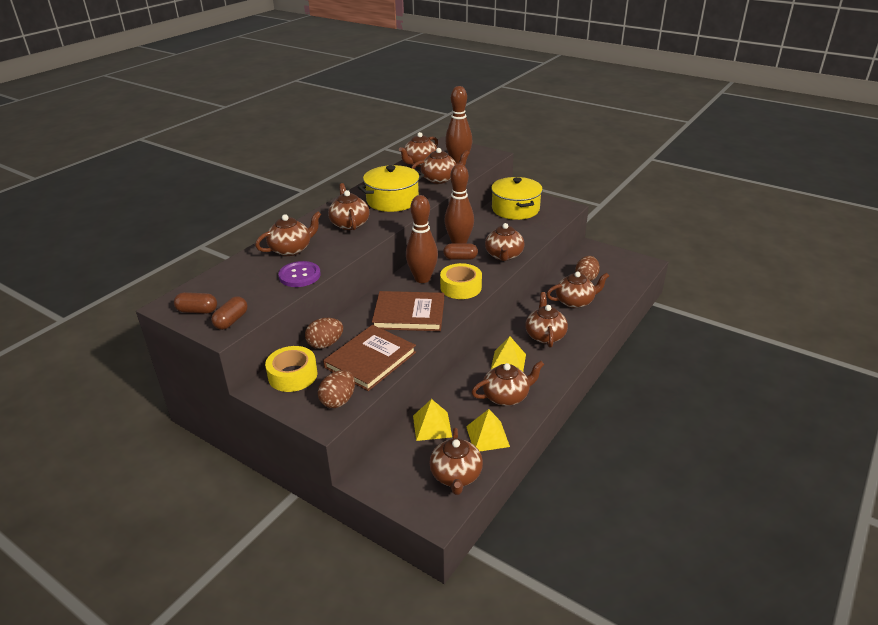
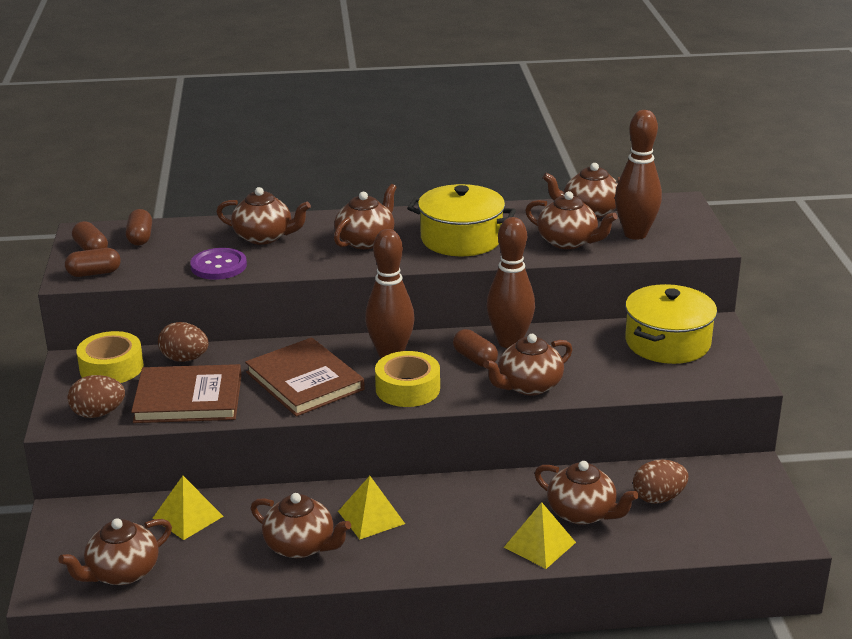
camera: 50 degrees right, 5 degrees down
yellow pyramid [466,409,510,451] -> yellow pyramid moved to [504,502,576,569]
brown teapot [525,292,568,348] -> none
none -> brown capsule [126,209,152,246]

